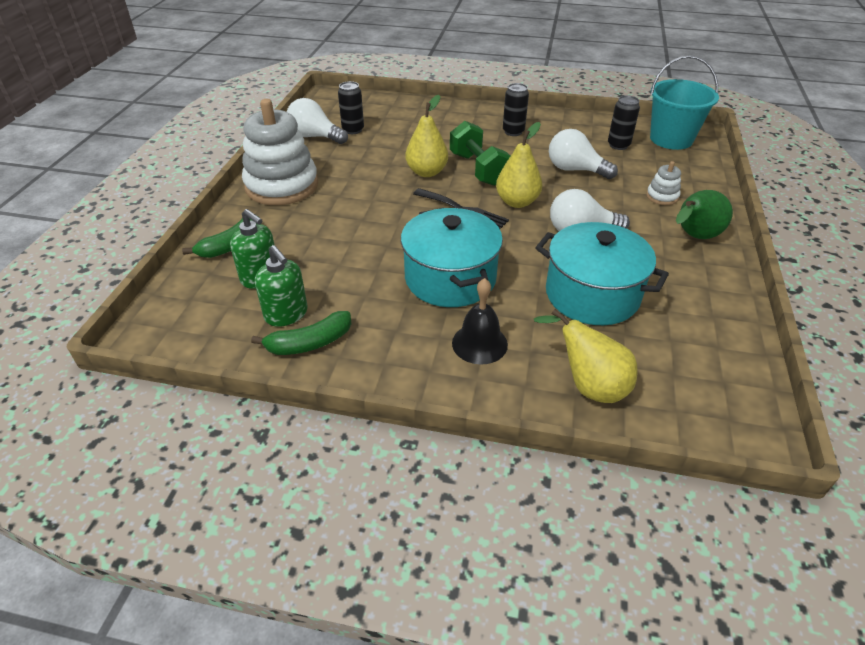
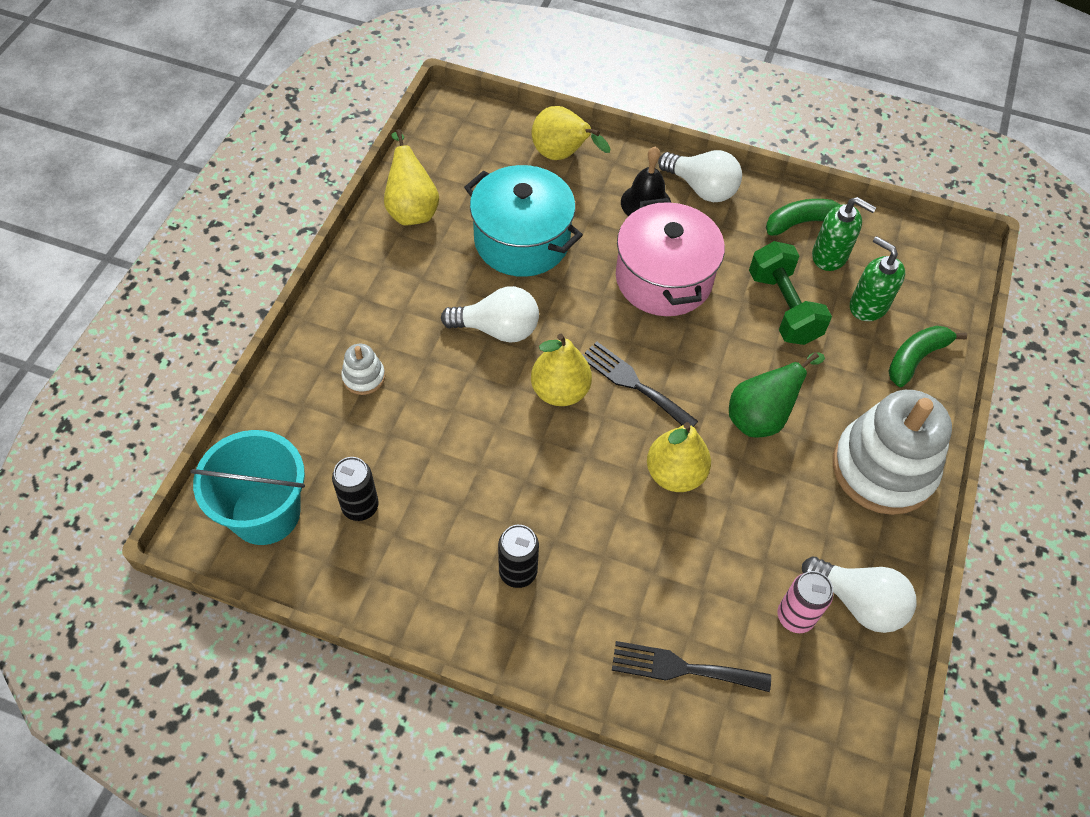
camera: 175 degrees left, 15 degrees up
green soap dispenser [255,245,308,327] -> green soap dispenser turned 150 degrees clockwise [812,197,876,271]
black can [338,81,364,134] -> pink can [778,571,833,633]
turquoise pot [401,208,503,307] -> pink pot [616,198,725,316]
green dumbbell [450,121,510,186] -> green dumbbell moved to [749,241,832,345]
white light bulb [549,129,618,179] -> white light bulb moved to [658,150,742,202]
green pear [676,190,733,239] -> green pear moved to [729,352,825,438]
none -> yellow pear [384,129,439,226]
none -> black fork [612,641,771,692]

